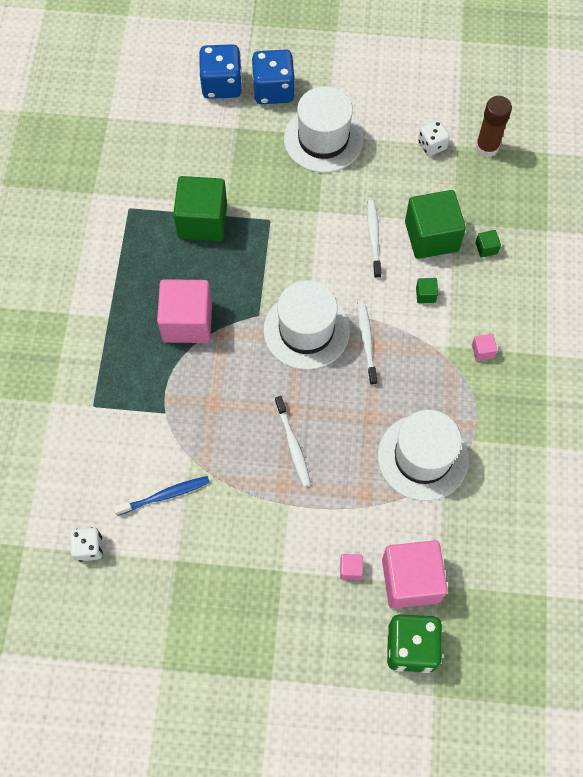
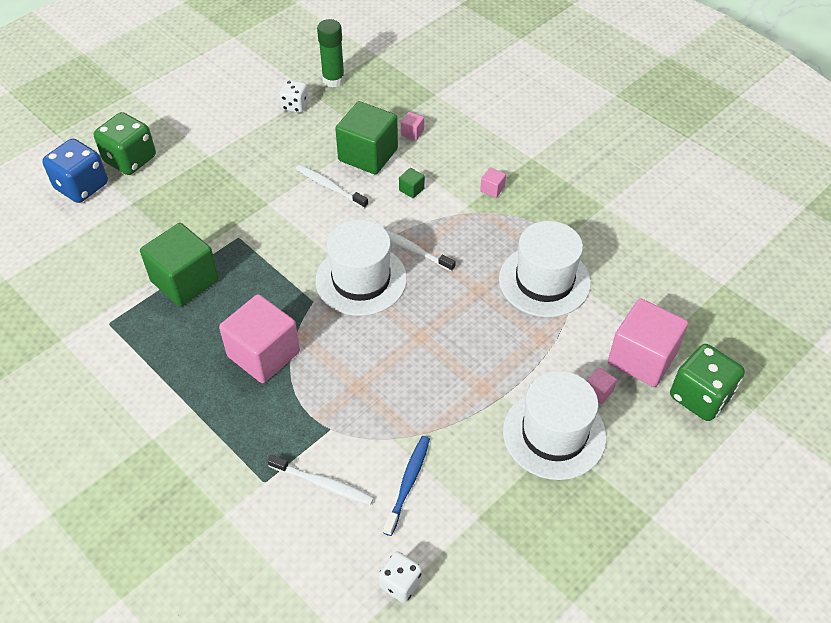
camera: 50 degrees left, 15 degrees down
blue dice [252,50,295,104] -> green dice [94,112,156,175]
white toothbrush [275,396,311,487] -> white toothbrush moved to [267,455,374,505]
white hat [284,86,364,173] -> white hat moved to [503,371,607,480]
brown glue stick [475,96,512,157] -> green glue stick [317,19,345,88]
green cube [475,230,501,258] -> pink cube [401,112,424,140]

